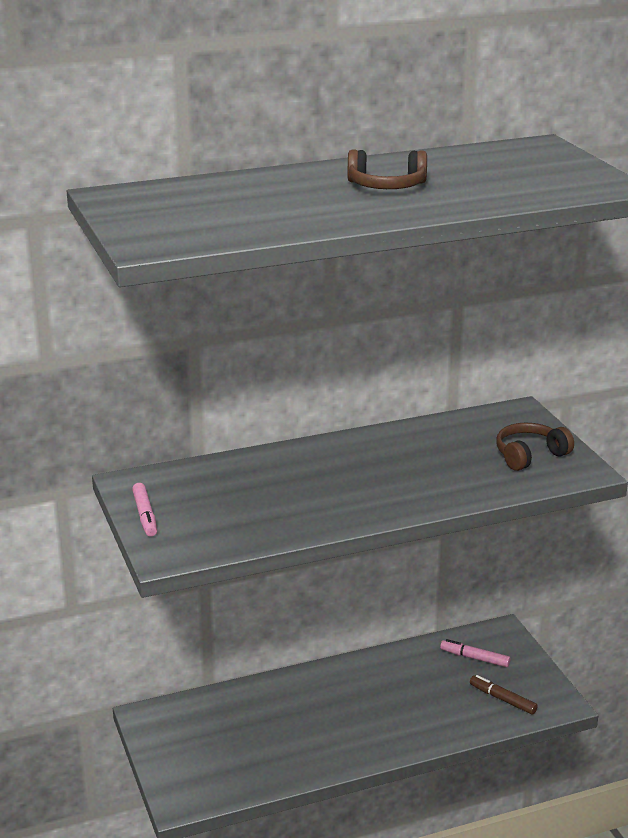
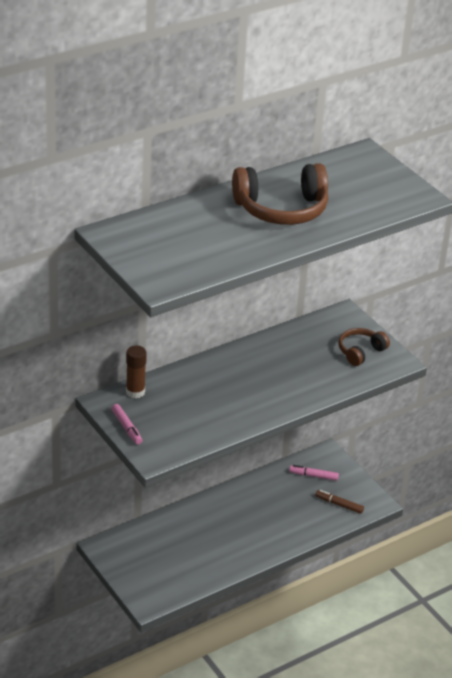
camera: 15 degrees left, 10 degrees up
brown headphones [348,150,427,189] -> brown headphones [232,163,328,225], size x1.78
none -> brown glue stick [126,346,147,398]

